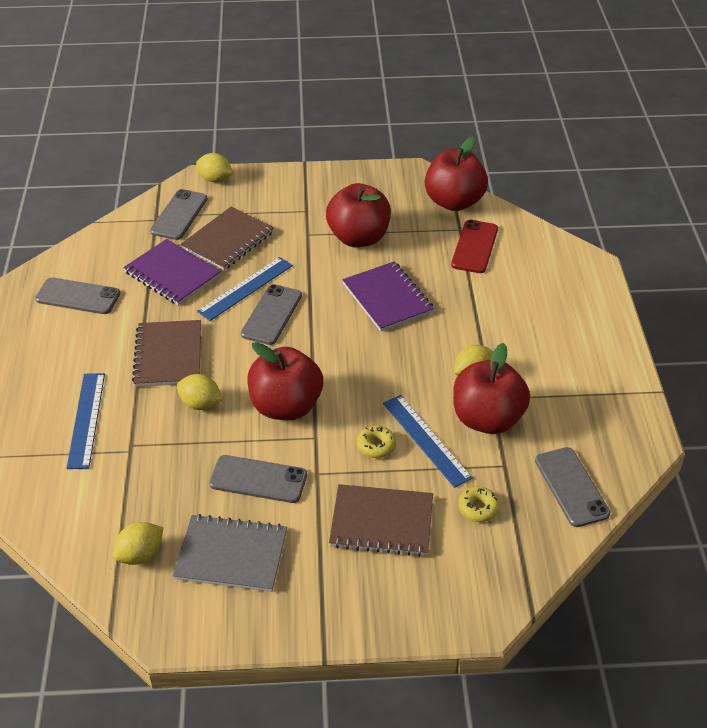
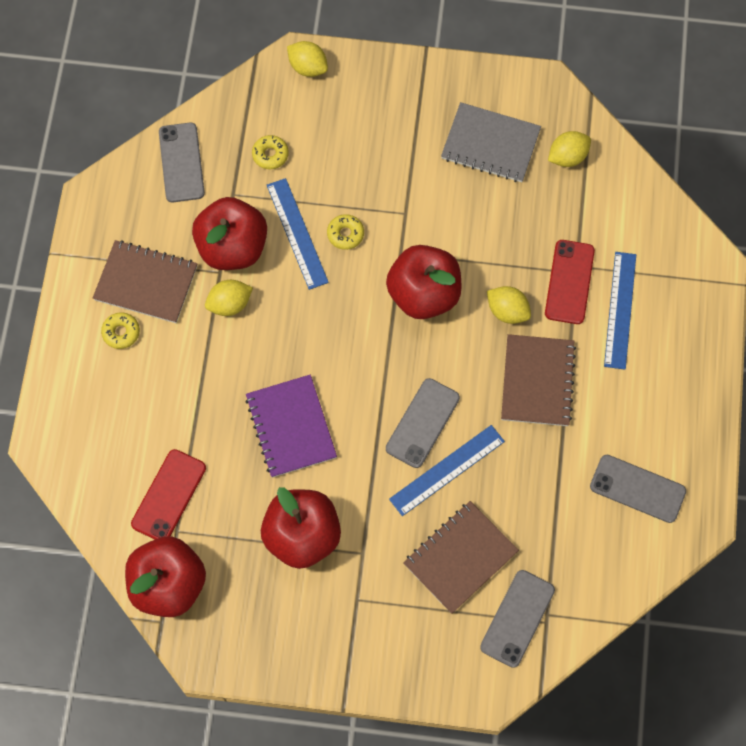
camera: 170 degrees left, 25 degrees up
purple notebook [123,239,221,305] -> none
yellow lemon [196,153,233,183] -> yellow lemon moved to [287,41,328,77]
grey phone [209,455,307,503] -> none
brown notebook [329,484,433,556] -> brown notebook moved to [93,240,197,323]
none -> yellow donut [101,313,140,349]
none -> red phone [545,240,595,324]

